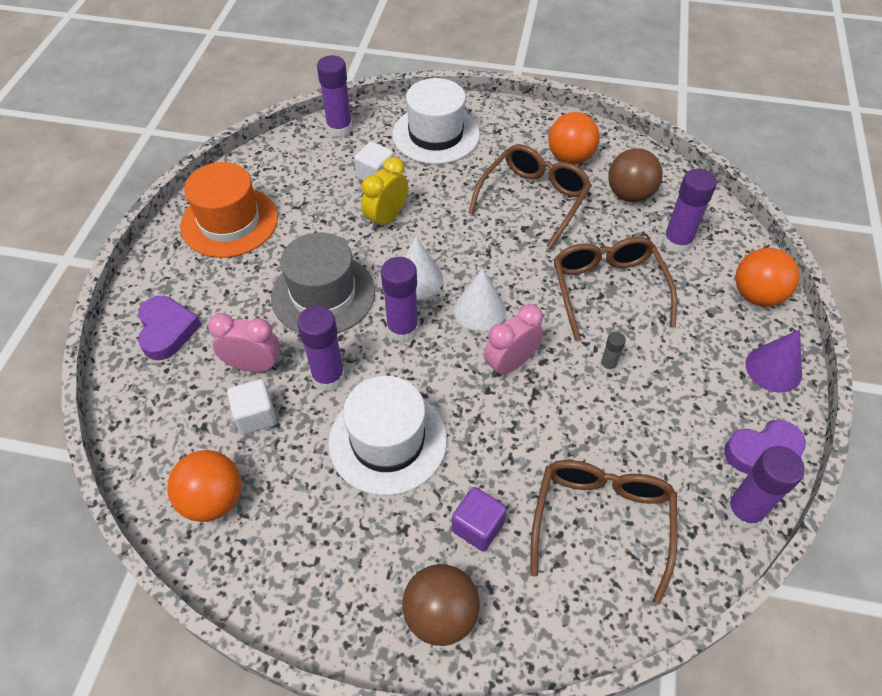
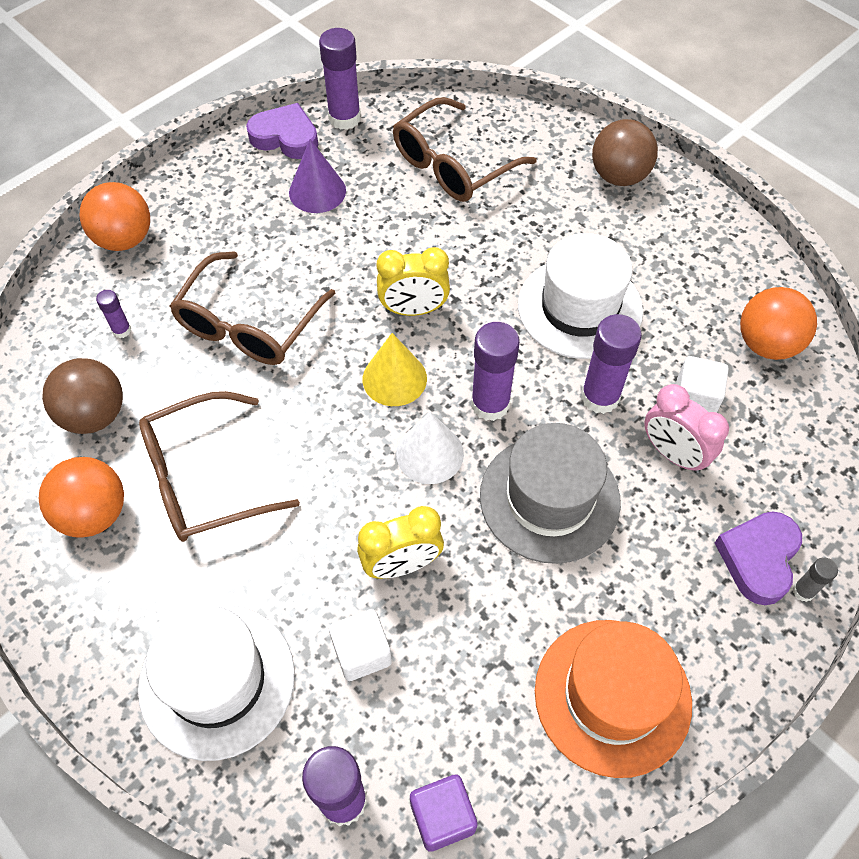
camera: 145 degrees left, 5 degrees up
purple cube [452,487,507,551] -> purple cube moved to [410,775,478,852]
white cone [454,268,506,331] -> yellow cone [363,333,427,406]
pink clock [484,304,543,377] -> yellow clock [377,247,450,316]
grey glue stick [600,332,626,373] -> grey glue stick moved to [793,557,838,602]
purple glue stick [663,169,717,253] -> purple glue stick [96,290,131,338], size x0.50
purple cone [745,329,802,393] -> purple cone moved to [289,139,346,213]

